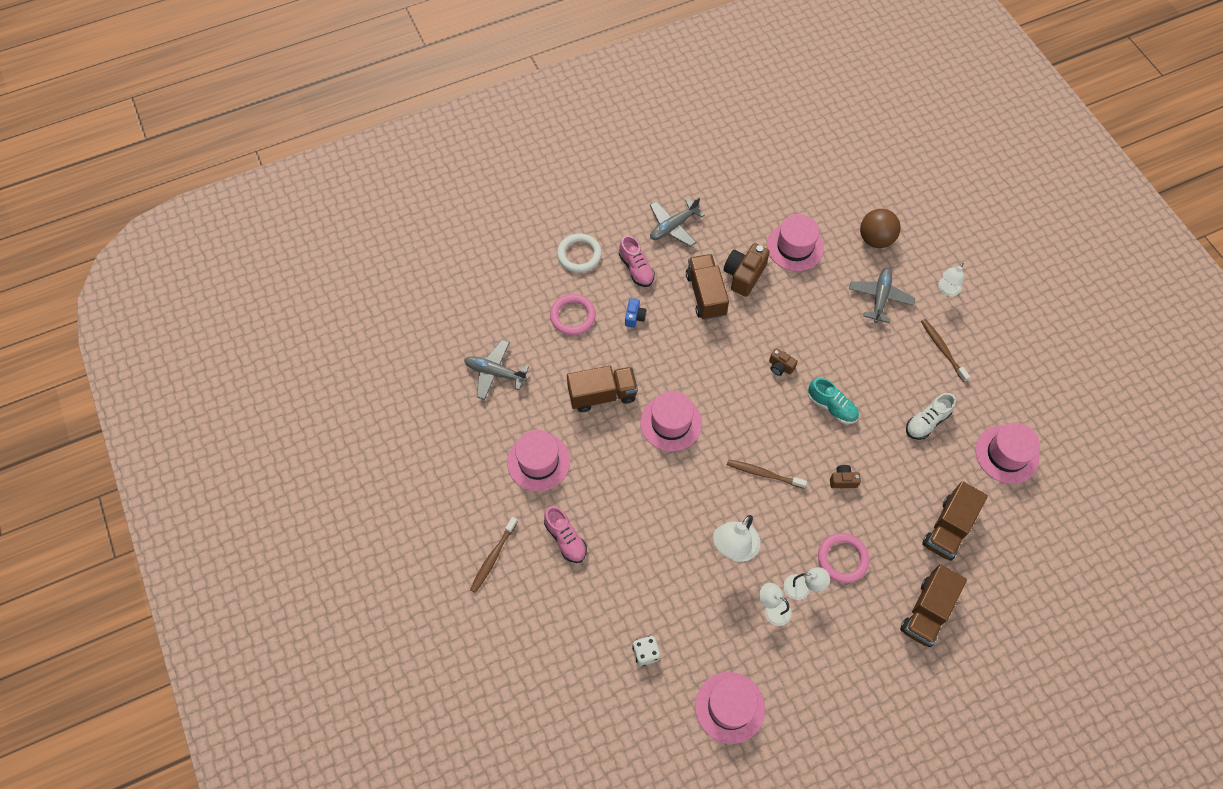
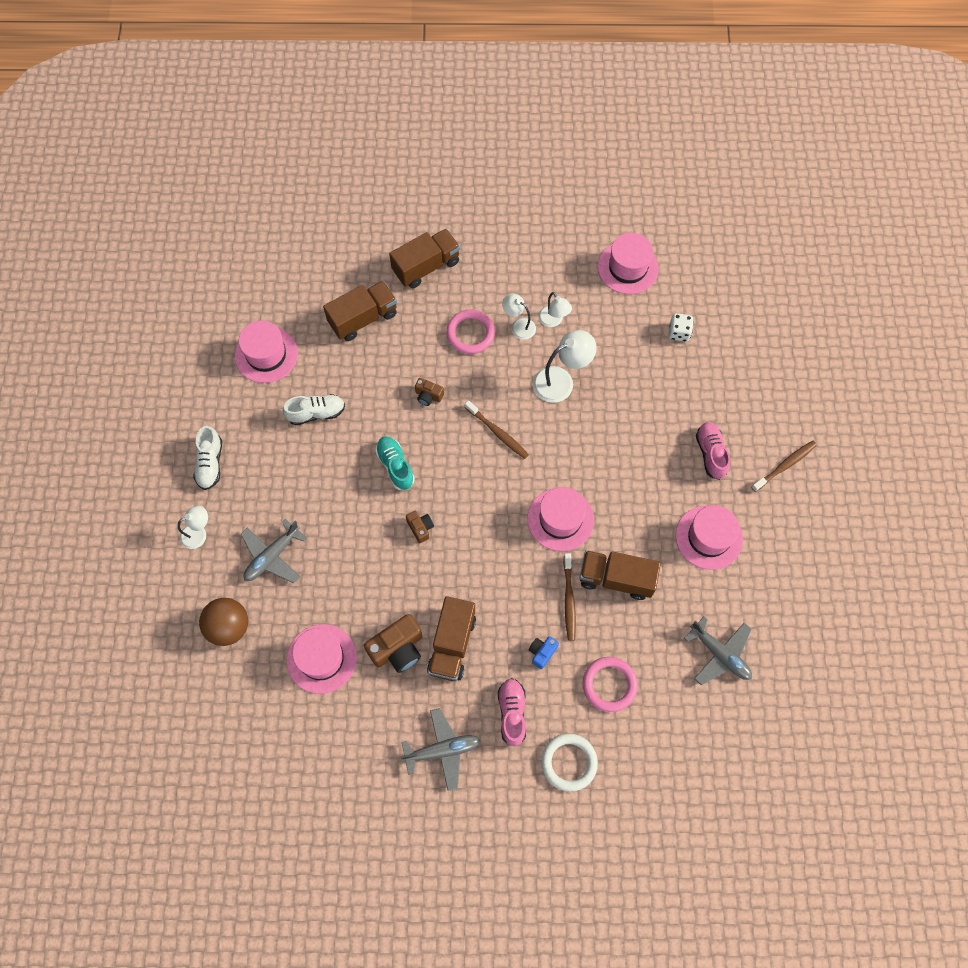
camera: 155 degrees left, 5 degrees up
brown toothbrush [921,319,970,382] -> brown toothbrush moved to [563,553,576,641]
none -> white shoe [193,426,222,490]

